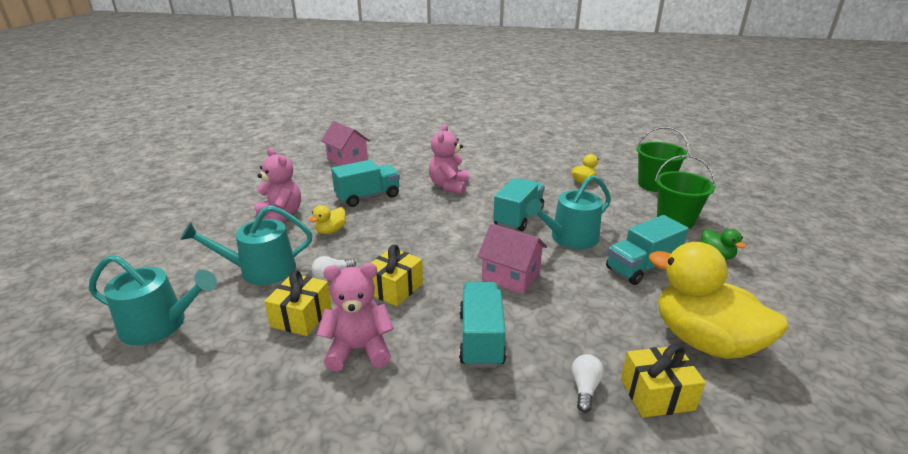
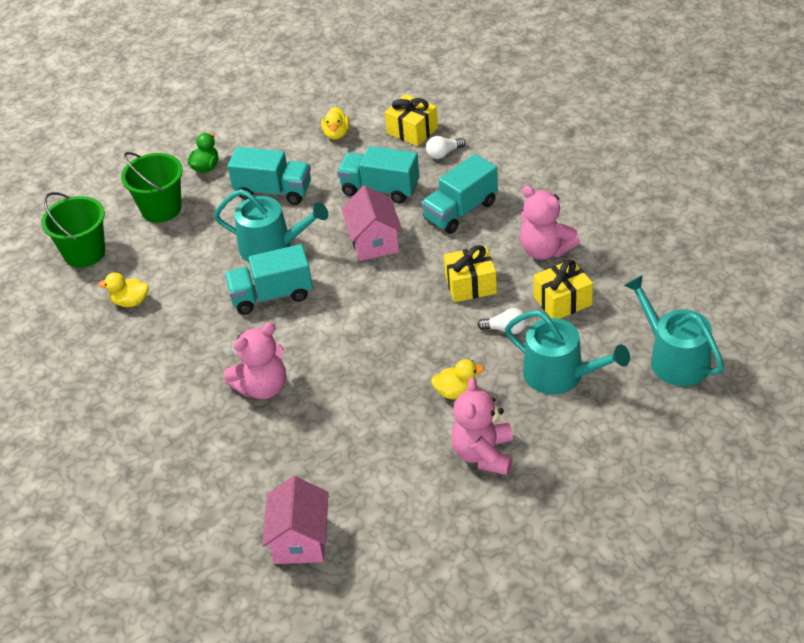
camera: 130 degrees left, 15 degrees up
turquoise truck [331,160,400,207] -> turquoise truck moved to [337,146,420,203]
yellow duck [649,242,789,359] -> yellow duck [321,107,350,140], size x0.43

